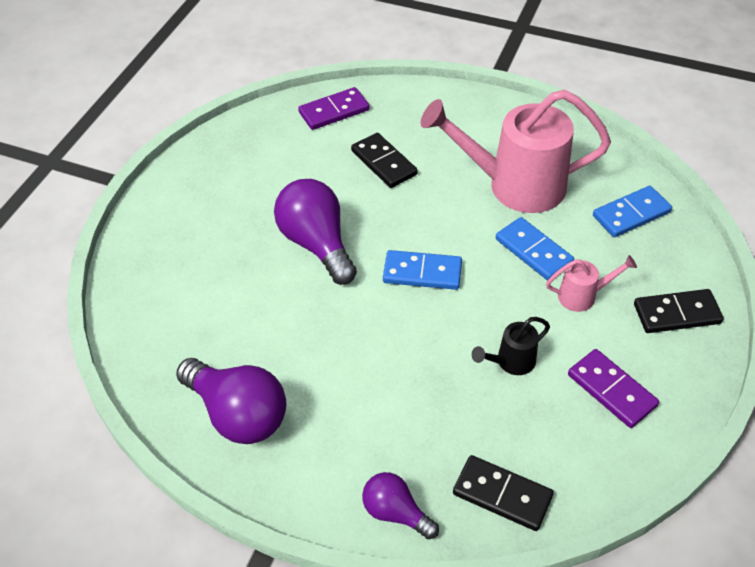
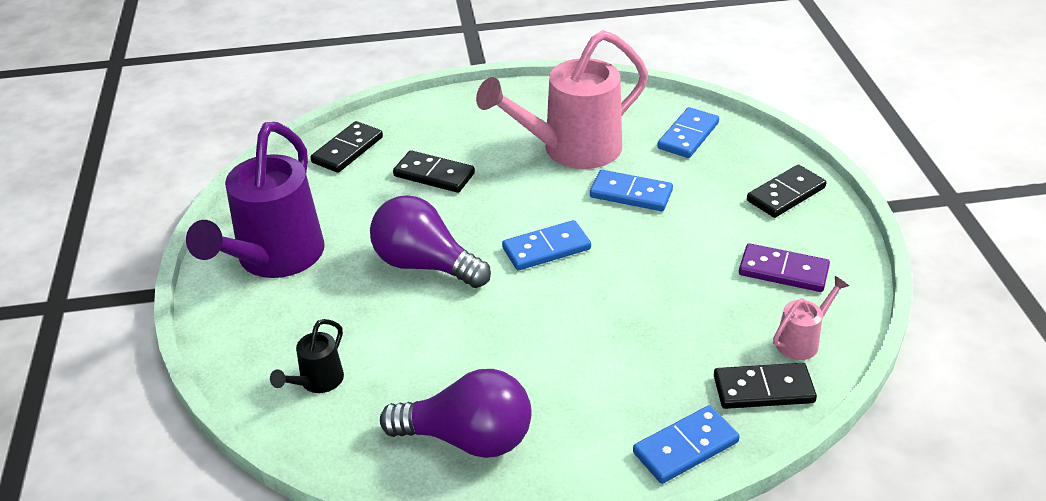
camera: 30 degrees left, 10 degrees down
purple domino [298,87,370,130] -> black domino [310,121,383,173]
purple light bulb [362,472,439,539] -> blue domino [633,405,740,484]
black watering can [472,317,550,375] -> black watering can moved to [270,319,344,393]
pink watering can [546,255,637,312] -> pink watering can moved to [773,276,849,360]
none -> purple watering can [186,122,325,278]

